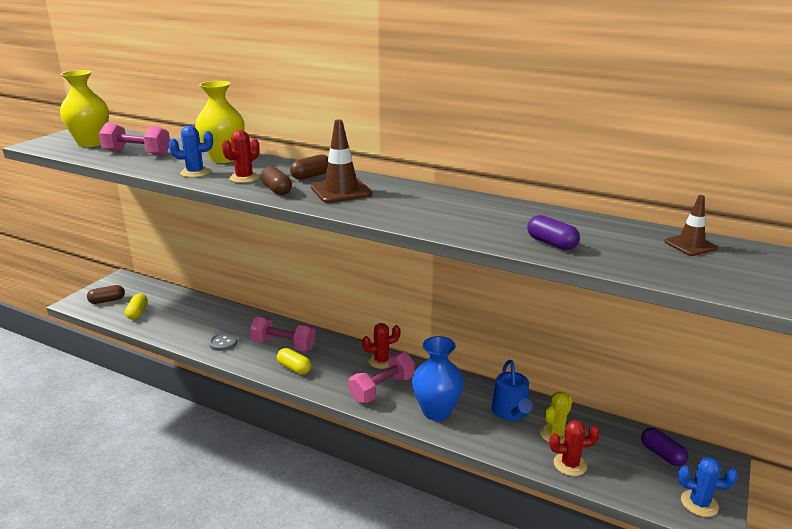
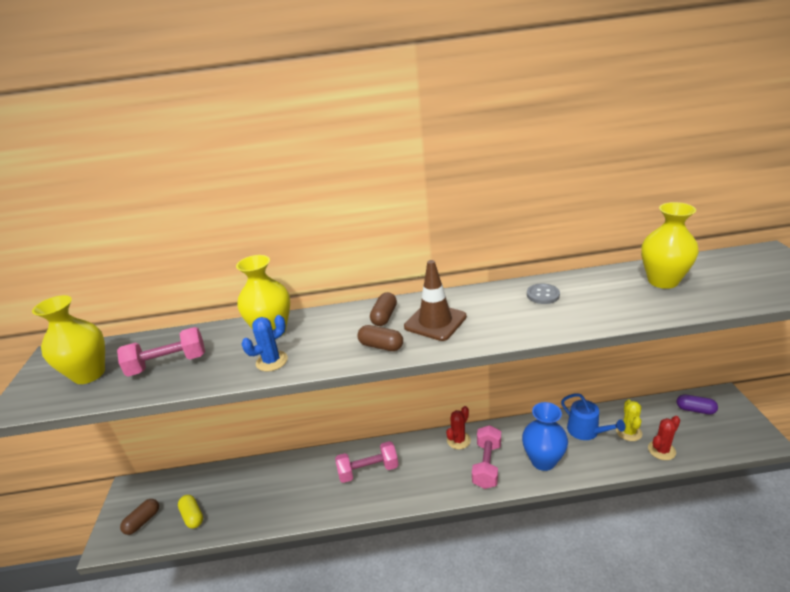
camera: 30 degrees left, 5 degrees up
grey button [209,332,238,351] -> grey button moved to [527,284,560,304]
red cactus [222,130,260,183] -> none
yellow capsule [277,348,311,375] -> none
purple capsule [527,215,580,250] -> none
brown traffic cone [664,195,718,256] -> none
blue cactus [678,457,738,517] -> none
none -> yellow vase [641,202,699,289]

